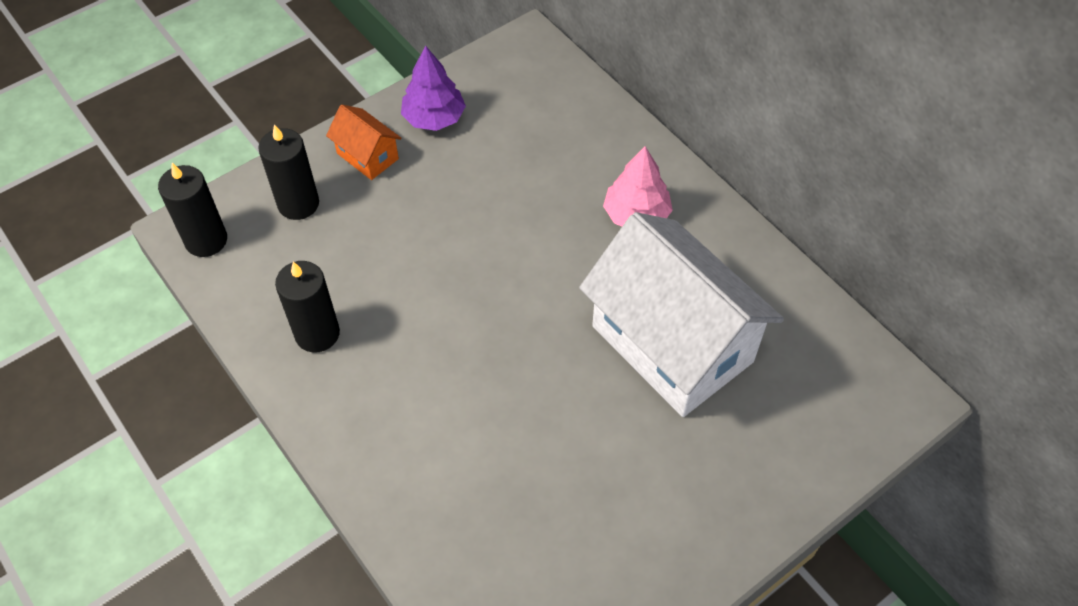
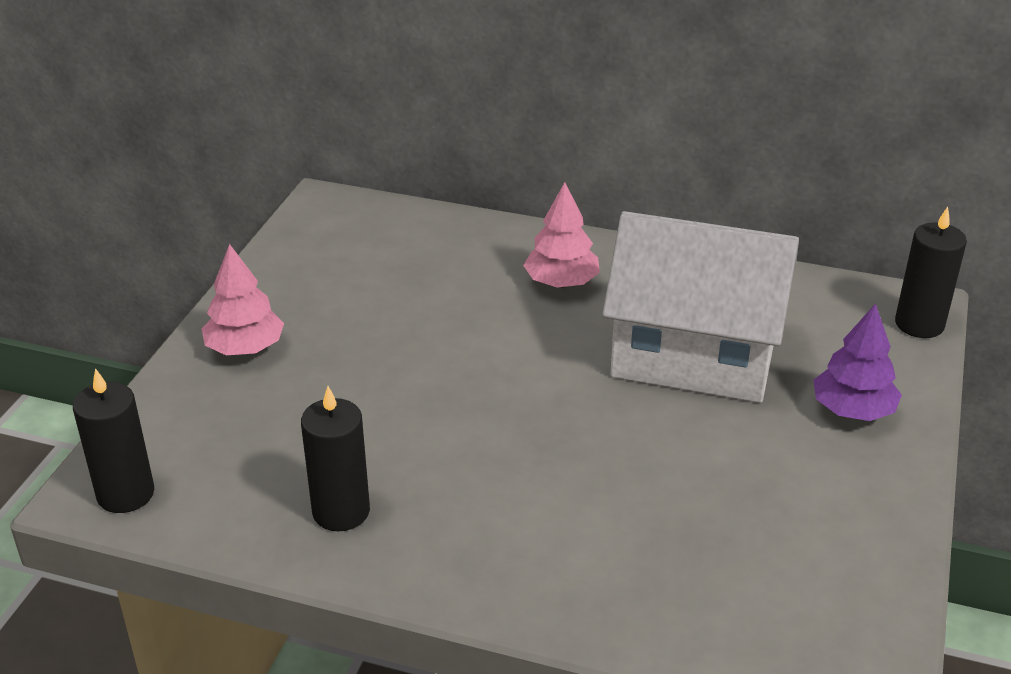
camera: 35 degrees left, 20 degrees down
black candle [258,124,319,220] -> black candle moved to [895,207,967,338]
orange house [326,105,402,180] -> pink tree [202,244,284,355]
purple tree [401,46,466,131] -> purple tree moved to [813,303,902,421]

